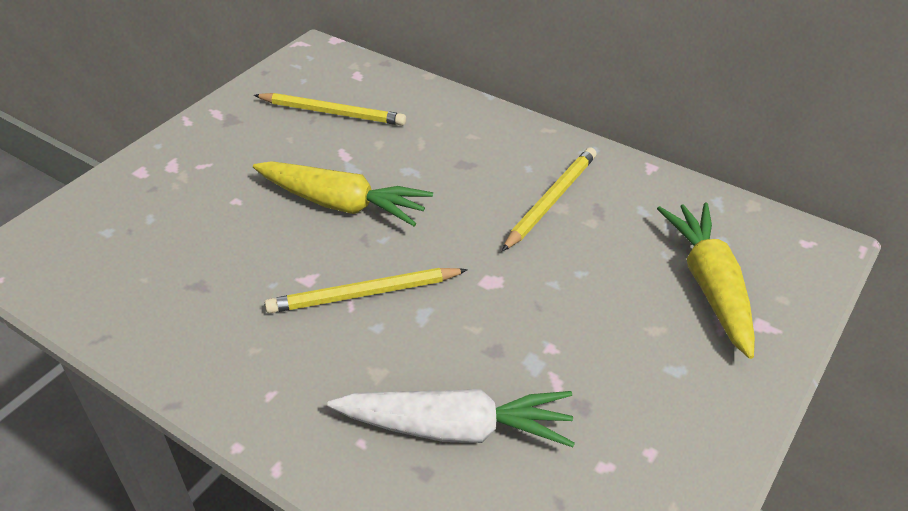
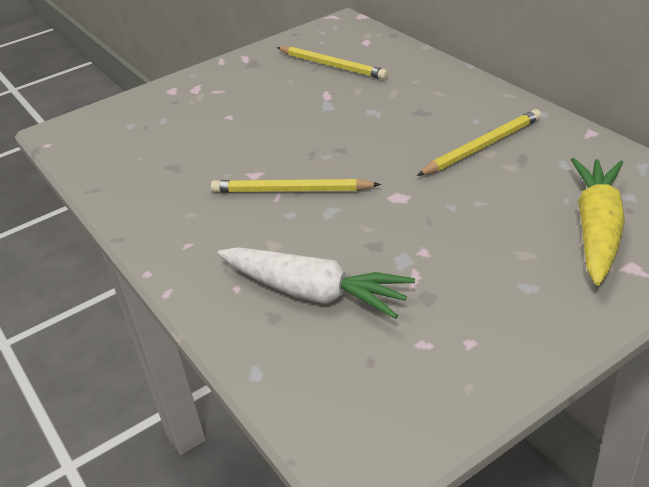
camera: 25 degrees right, 5 degrees down
yellow carrot [253,162,433,226] -> none

